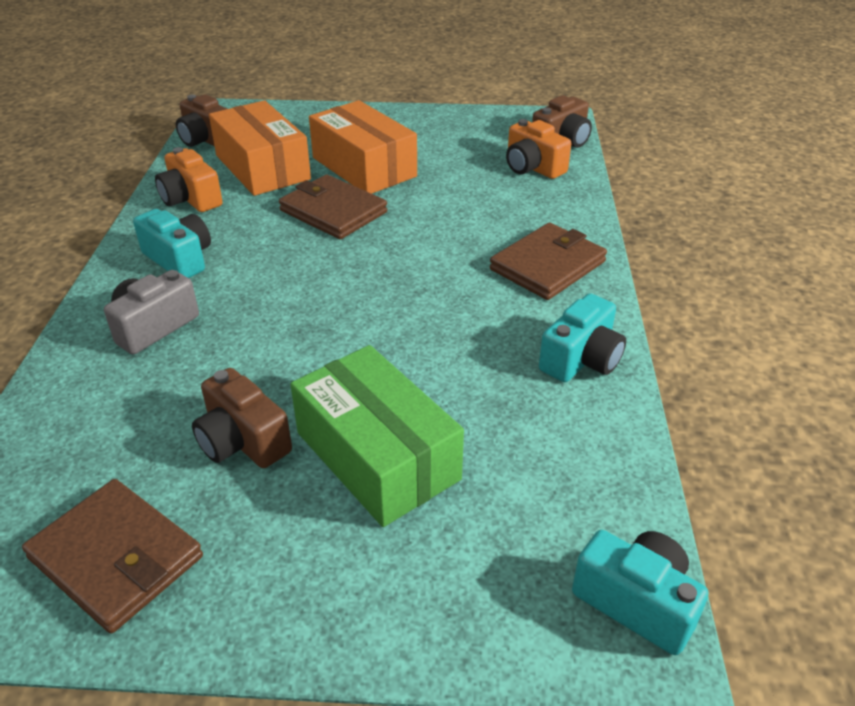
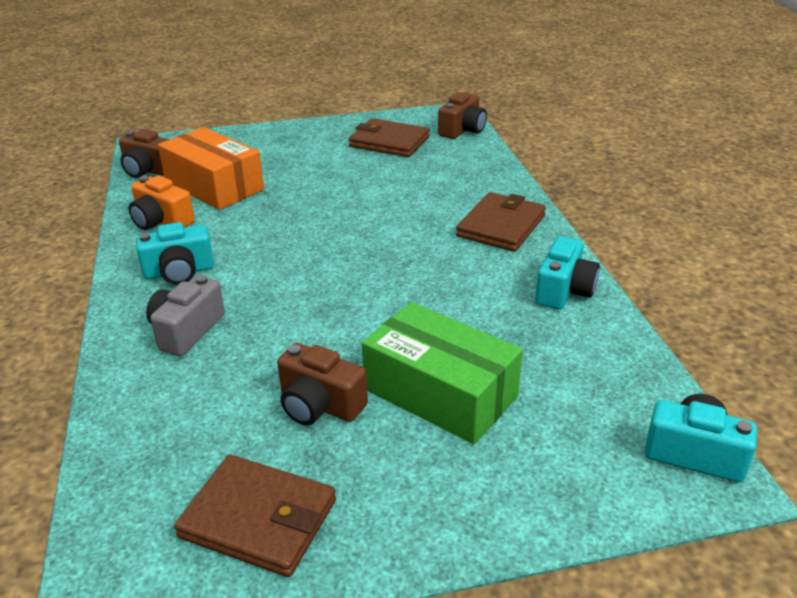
camera: 15 degrees left, 5 degrees down
turquoise camera [133,209,211,278] -> turquoise camera turned 135 degrees clockwise [136,222,214,285]
brown wallet [279,174,387,239] -> brown wallet moved to [349,118,430,157]
orange box [309,100,417,194] -> none
orange camera [506,119,571,179] -> none

